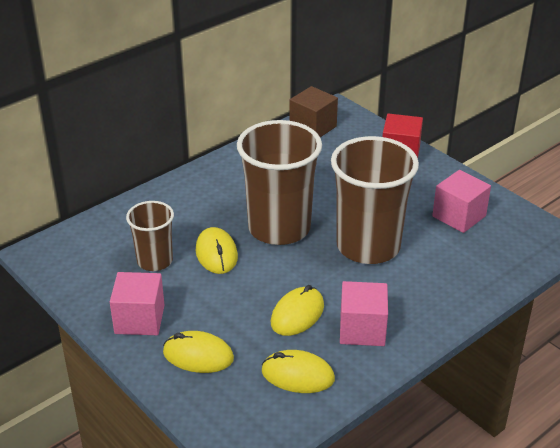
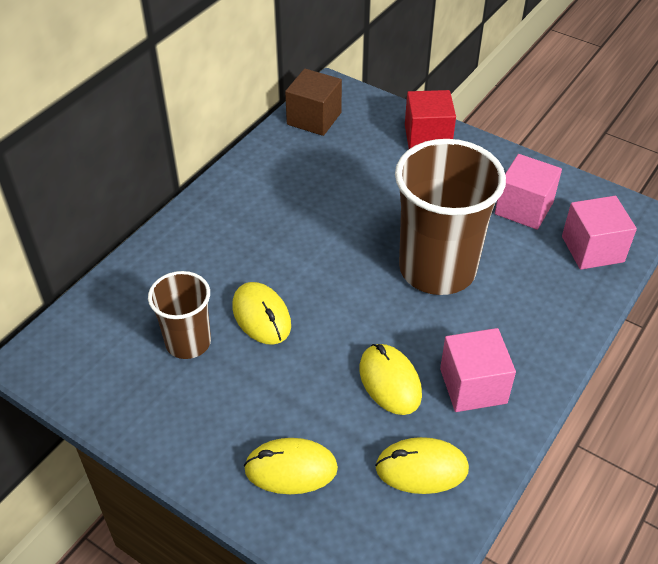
camera: 15 degrees left, 10 degrees up
pink cube [110,272,165,335] -> pink cube moved to [562,196,637,270]
brown cup [237,120,322,245] -> none
yellow mouse [271,285,324,336] -> yellow mouse turned 45 degrees counterclockwise [359,344,422,415]

